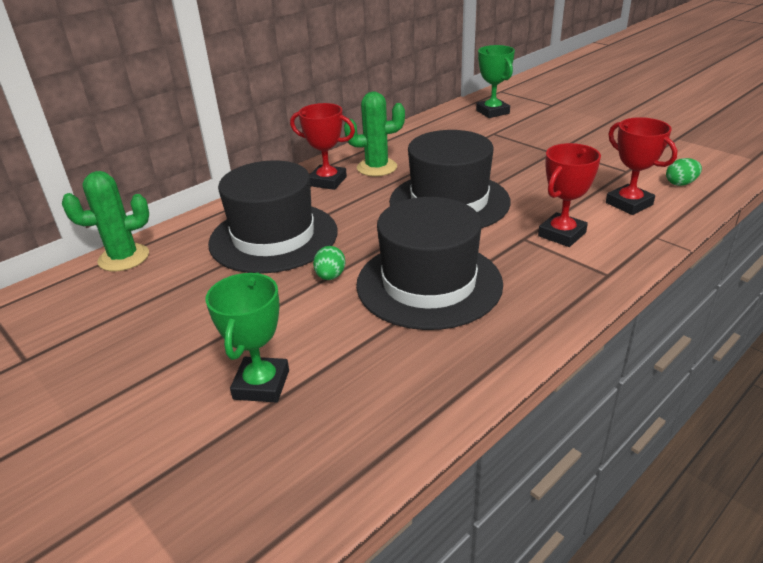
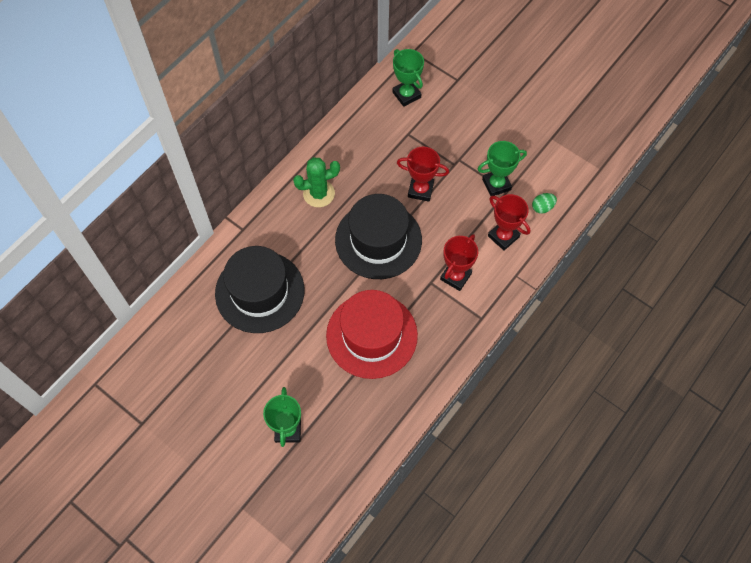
camera: 10 degrees left, 30 degrees up
green cactus [62,171,149,271] -> none
red trophy [290,103,355,190] -> red trophy moved to [397,146,449,201]
green egg [313,246,345,280] -> none
black hat [356,197,503,330] -> red hat [326,290,418,379]
none -> green trophy [477,141,527,196]

